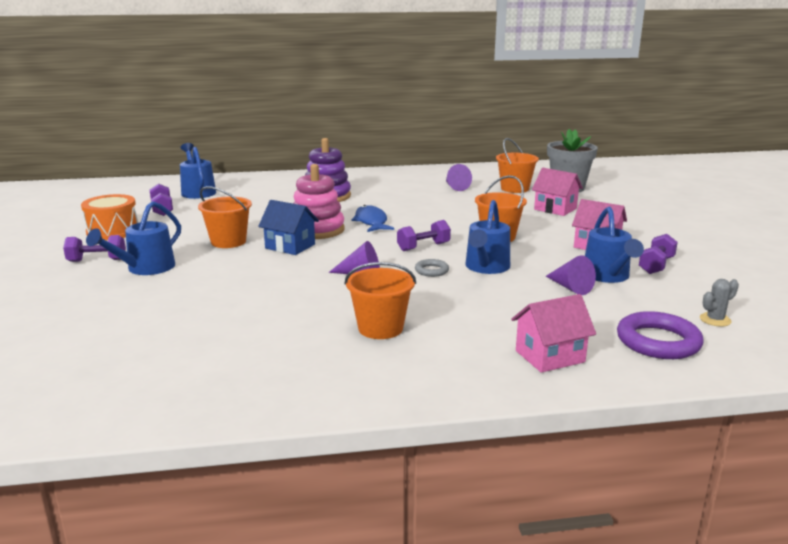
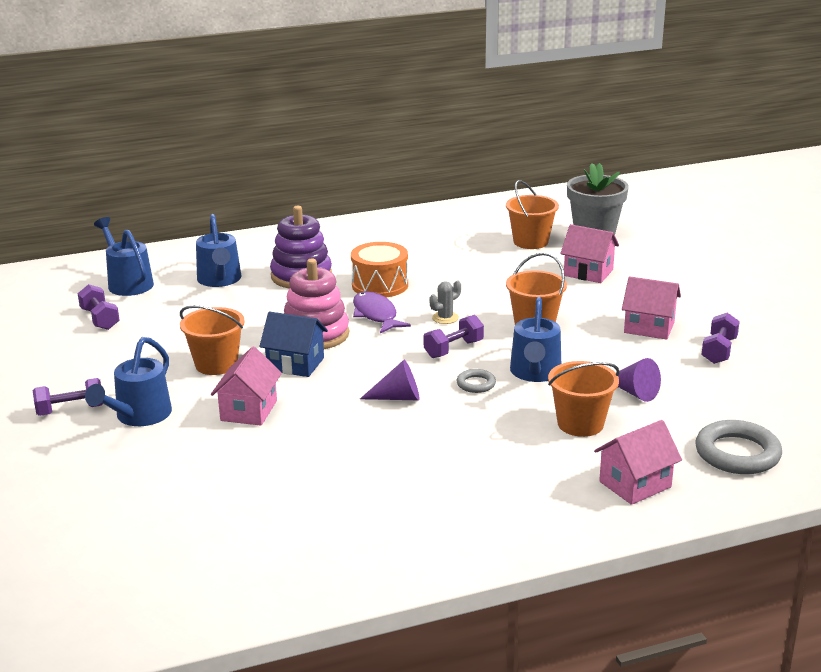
camera: 10 degrees left, 5 degrees up
orange drum [81,194,138,240] -> orange drum moved to [351,242,408,298]
orange bucket [344,262,416,339] -> orange bucket moved to [548,361,620,437]
blue fish [351,205,394,232] -> purple fish [353,291,411,333]
purple cone [446,164,472,191] -> none
blue watering can [585,206,644,283] -> blue watering can moved to [196,214,241,287]
purple ring [617,311,704,359] -> grey ring [695,420,782,474]
grey cactus [700,279,739,327] -> grey cactus moved to [429,280,461,324]
none -> pink house [211,347,282,426]

